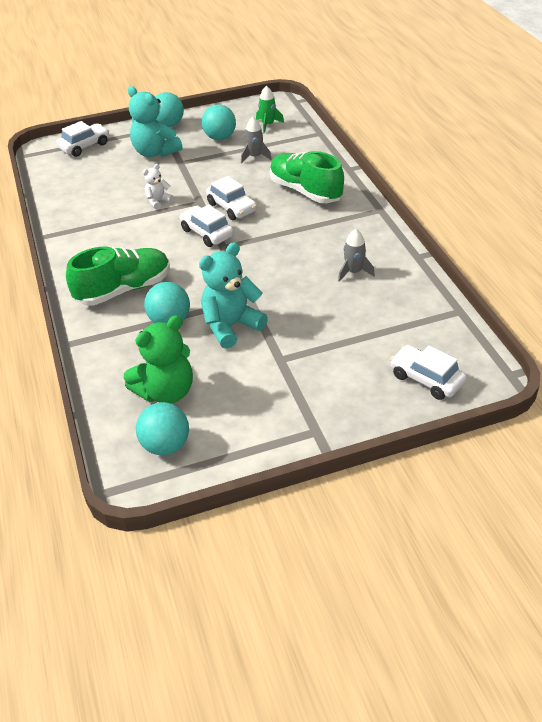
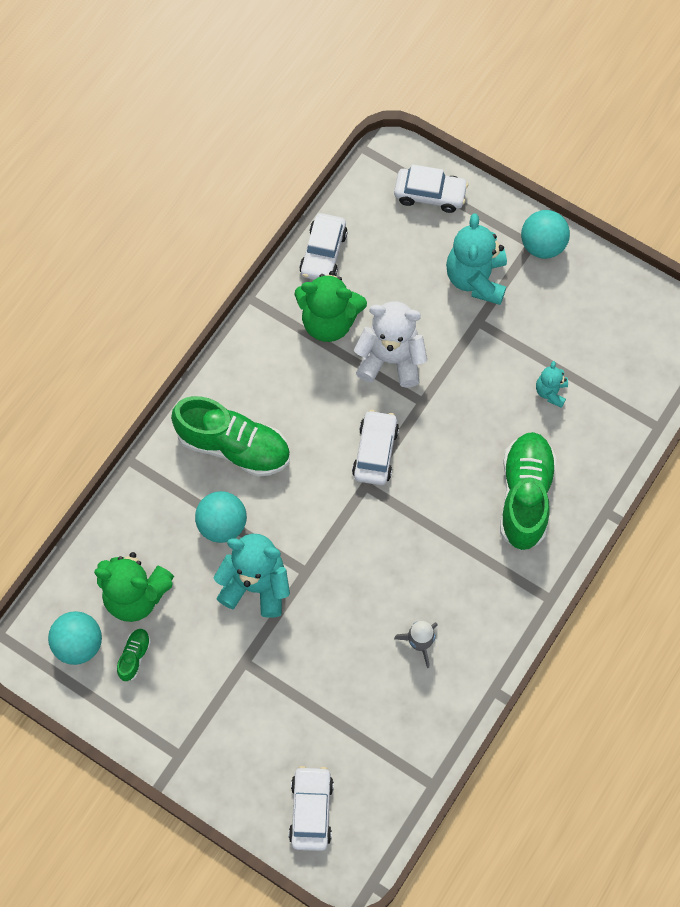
camera: 50 degrees right, 25 degrees up
white teddy bear [143,164,174,210] -> white teddy bear [354,301,427,388], size x1.95
turquoise ball [202,105,236,140] -> none
white car [206,176,257,220] -> white car moved to [299,213,348,280]
grey rocket [241,117,272,164] -> turquoise teddy bear [536,361,568,408]
green rocket [256,86,284,134] -> none
none -> green shoe [117,629,151,681]
none -> green teddy bear [295,271,367,342]

